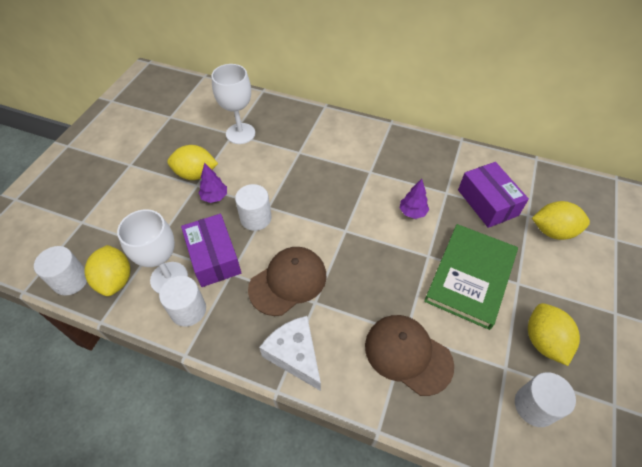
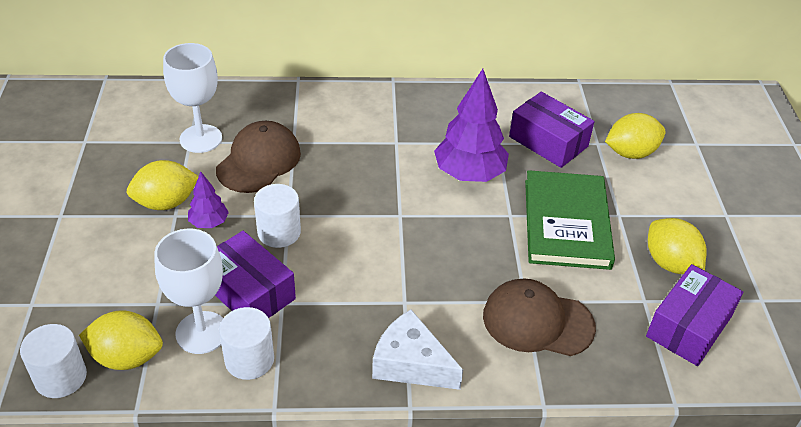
camera: 25 degrees left, 10 degrees down
yellow lemon [84,245,130,296] -> yellow lemon turned 45 degrees counterclockwise [79,310,163,370]
brown cap [248,247,327,316] -> brown cap moved to [216,121,301,193]
purple tree [400,179,429,219] -> purple tree [434,69,509,182], size x1.97
white cylinder [515,372,576,427] -> purple box [646,264,744,366]

